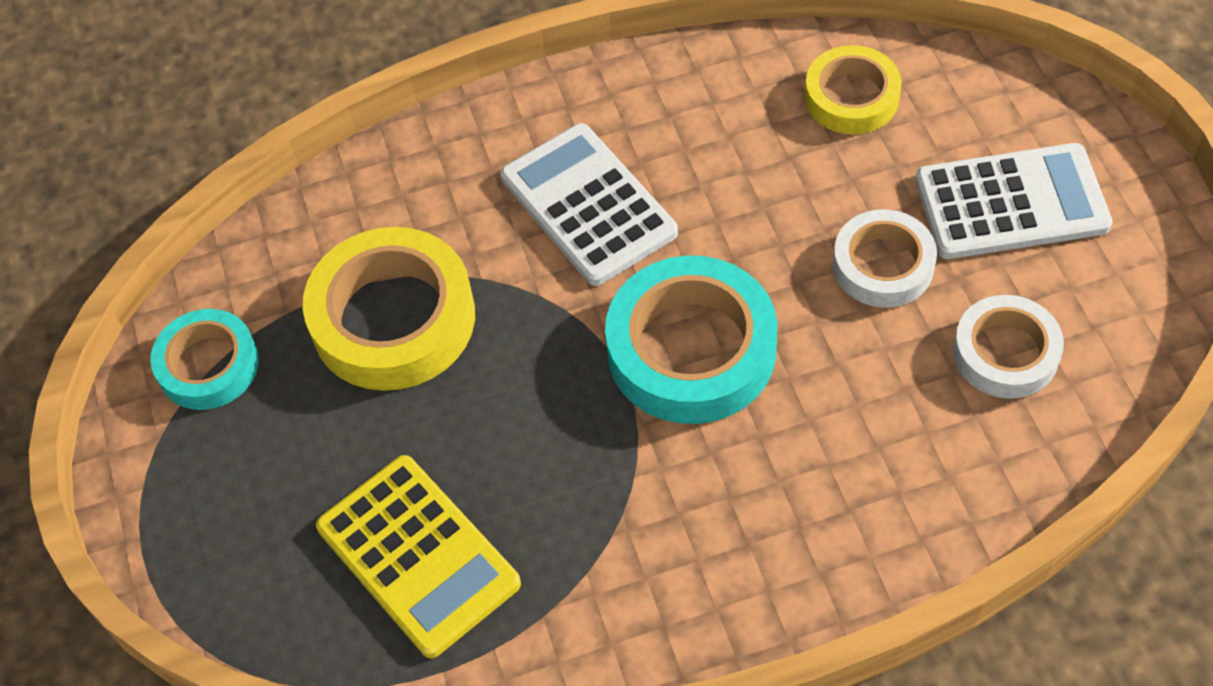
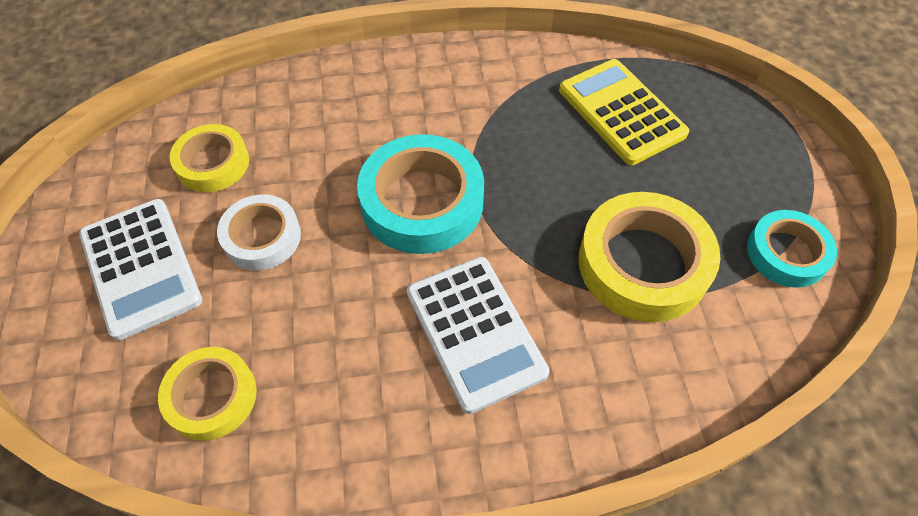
camera: 175 degrees left, 0 degrees up
white calculator [915,143,1113,259] -> white calculator turned 120 degrees counterclockwise [79,199,202,340]
white tape [953,295,1064,399] -> yellow tape [170,124,249,192]

